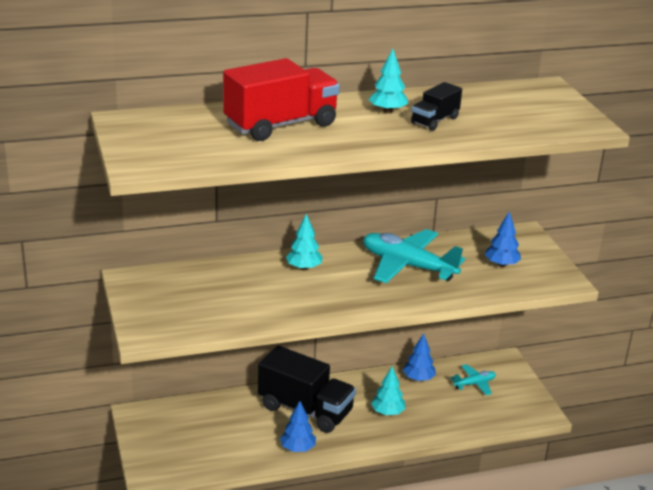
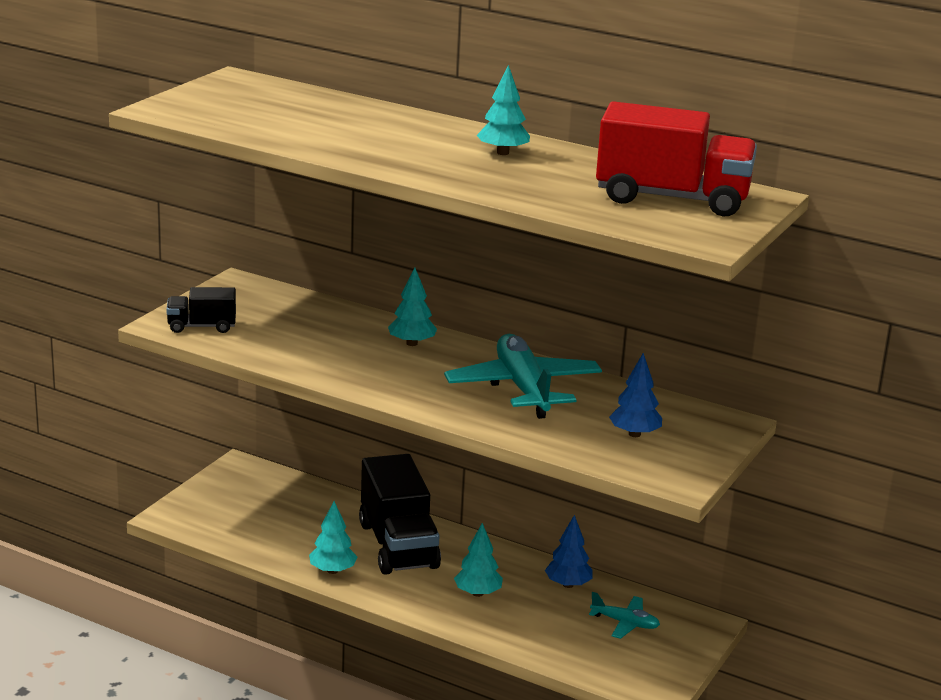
camera: 45 degrees right, 5 degrees down
red truck [223,58,340,141] -> red truck moved to [596,101,757,216]
blue tree [280,401,316,452] -> turquoise tree [309,501,357,574]
black truck [411,82,462,131] -> black truck moved to [166,287,236,333]

